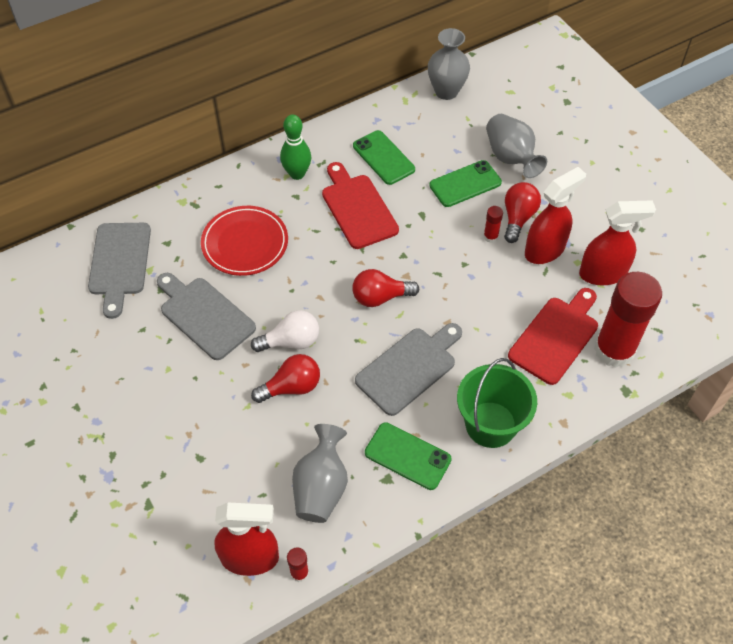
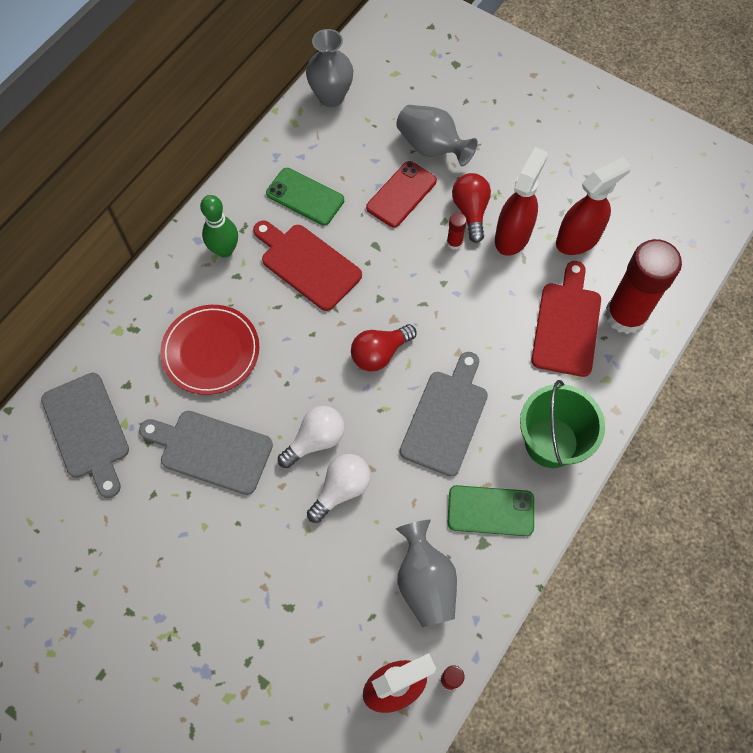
camera: 25 degrees left, 10 degrees up
red light bulb [251,354,320,403] -> white light bulb [307,454,371,523]
green phone [429,160,502,207] -> red phone [366,161,437,228]

